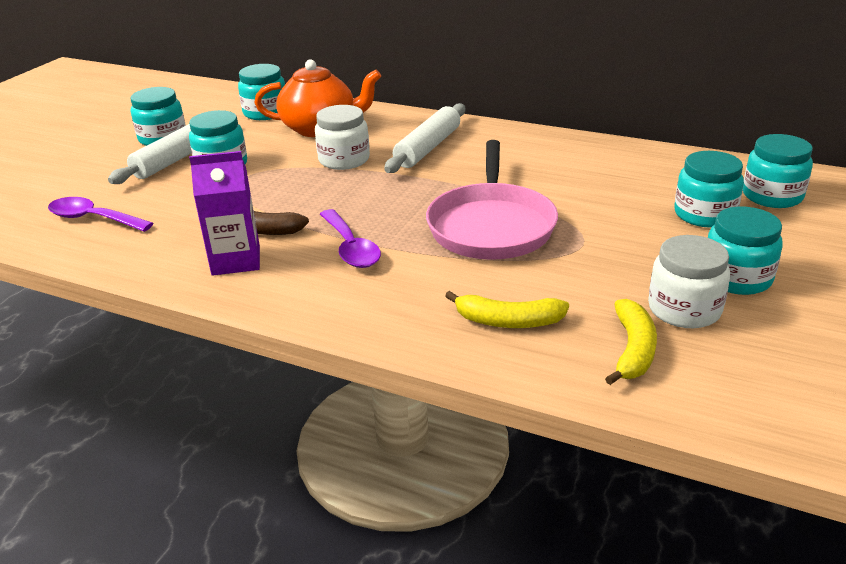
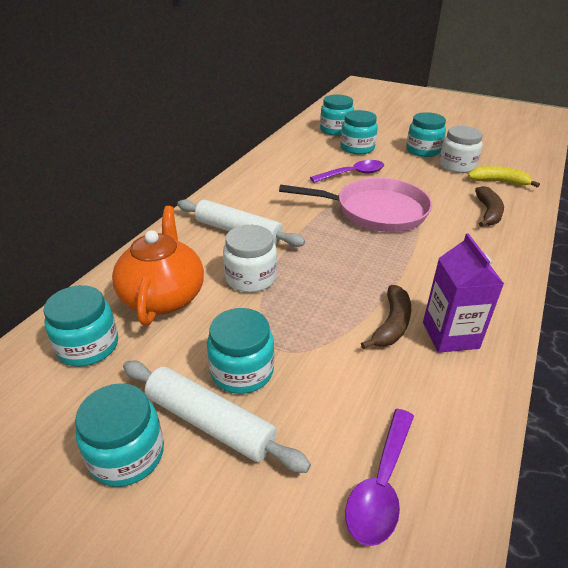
camera: 90 degrees left, 5 degrees up
purple spoon [320,209,381,268] -> purple spoon moved to [310,160,384,183]
yellow banana [445,291,569,328] -> brown banana [475,186,504,227]

